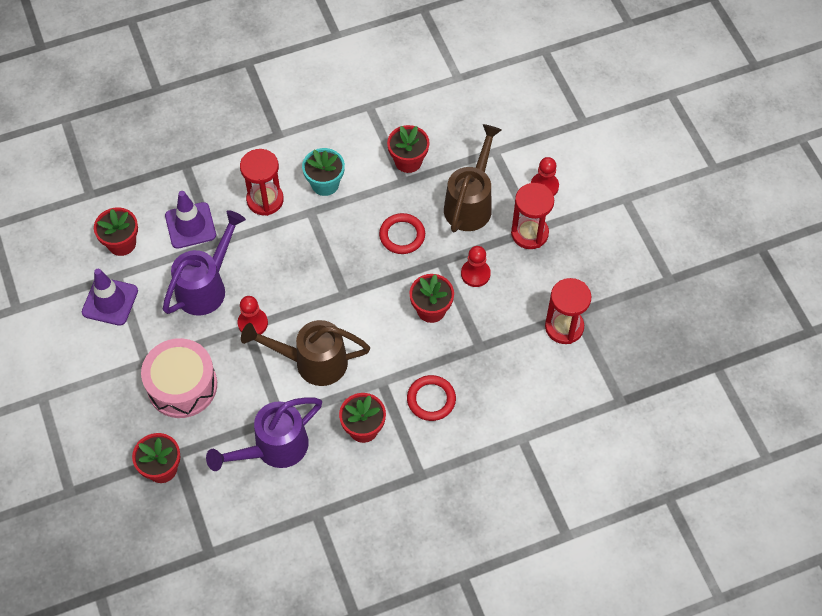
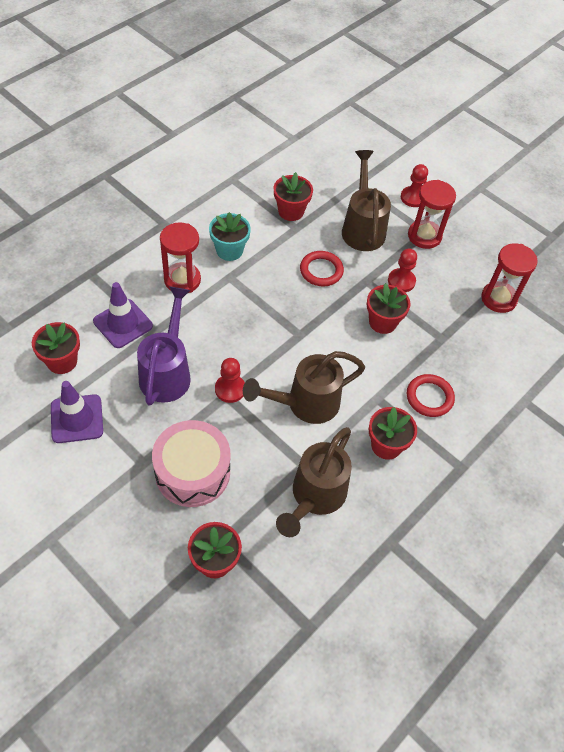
camera: 30 degrees left, 5 degrees down
purple watering can [206,397,322,471] -> brown watering can [276,427,352,537]

